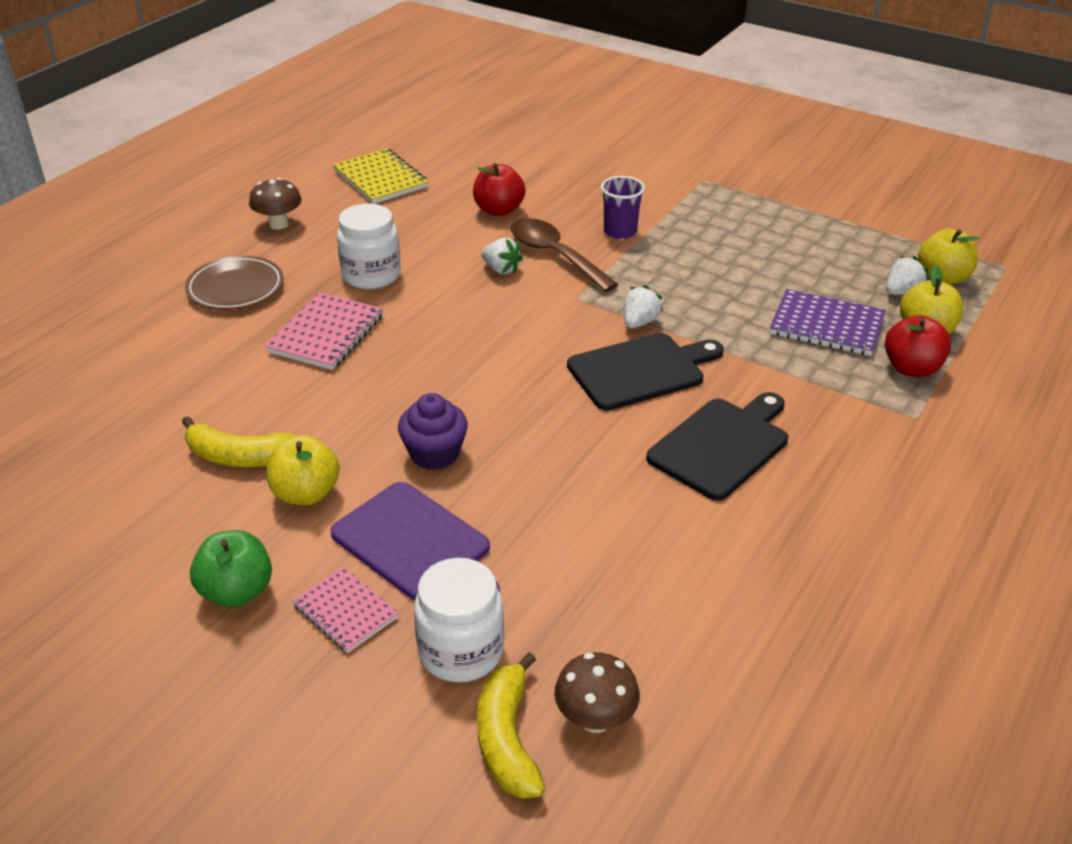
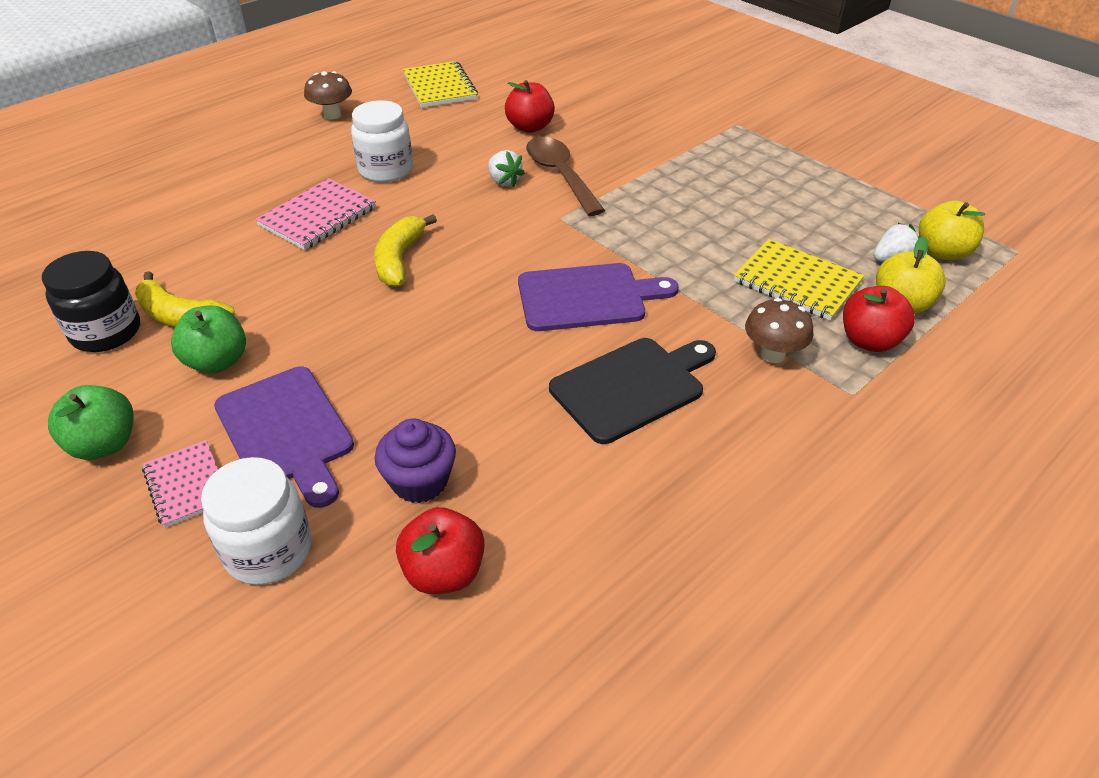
camera: 15 degrees right, 5 degrees up
brown plate [185,255,284,310] -> none
yellow apple [267,435,340,505] -> green apple [171,305,246,373]
purple cupcake [398,393,468,470] -> purple cupcake moved to [375,418,456,503]
yellow banana [477,652,545,798] -> yellow banana moved to [374,214,437,287]
brown mushroom [554,652,640,733] -> brown mushroom moved to [745,298,814,363]
black cutting board [567,333,724,411] -> purple cutting board [518,263,679,331]
purple cup [601,176,645,239] -> none
white strawberry [624,285,663,328] -> none
purple notebook [770,289,886,356] -> yellow notebook [734,239,864,321]
none -> black jar [42,251,140,352]
none -> red apple [396,507,485,594]

